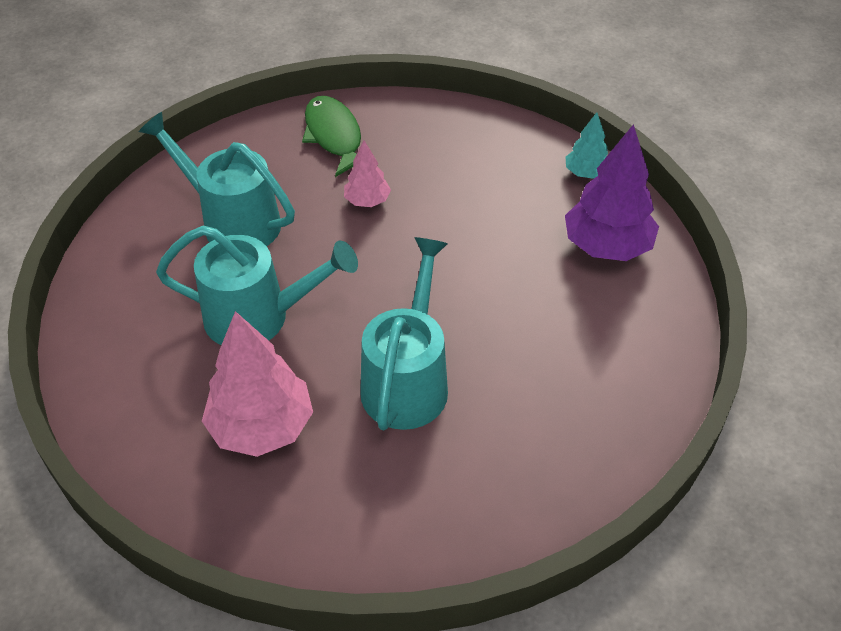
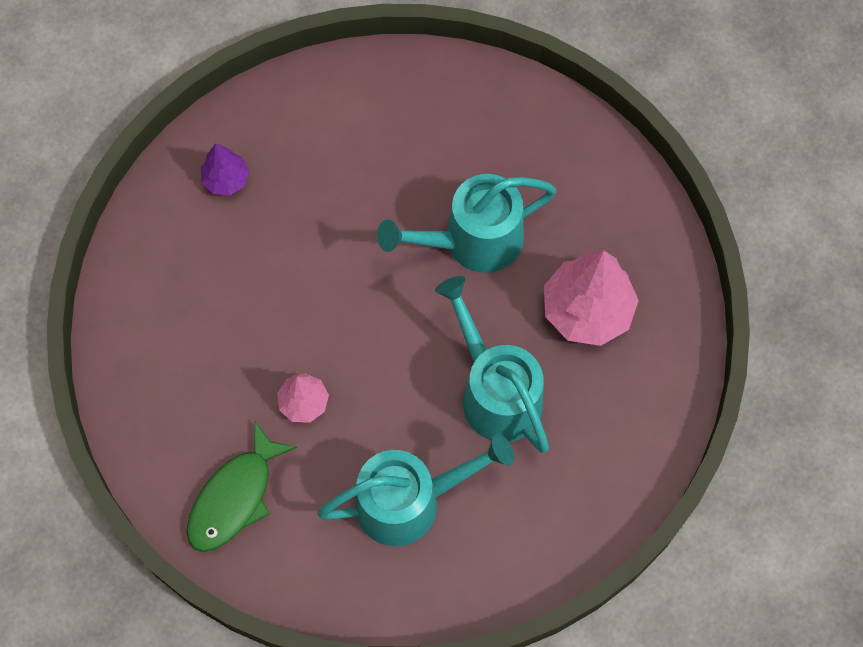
camera: 125 degrees left, 20 degrees up
turquoise watering can [139,112,295,246] -> turquoise watering can turned 105 degrees counterclockwise [318,434,514,546]
turquoise tree [565,112,608,179] -> none
purple tree [565,124,659,261] -> purple tree [201,143,249,195], size x0.54

